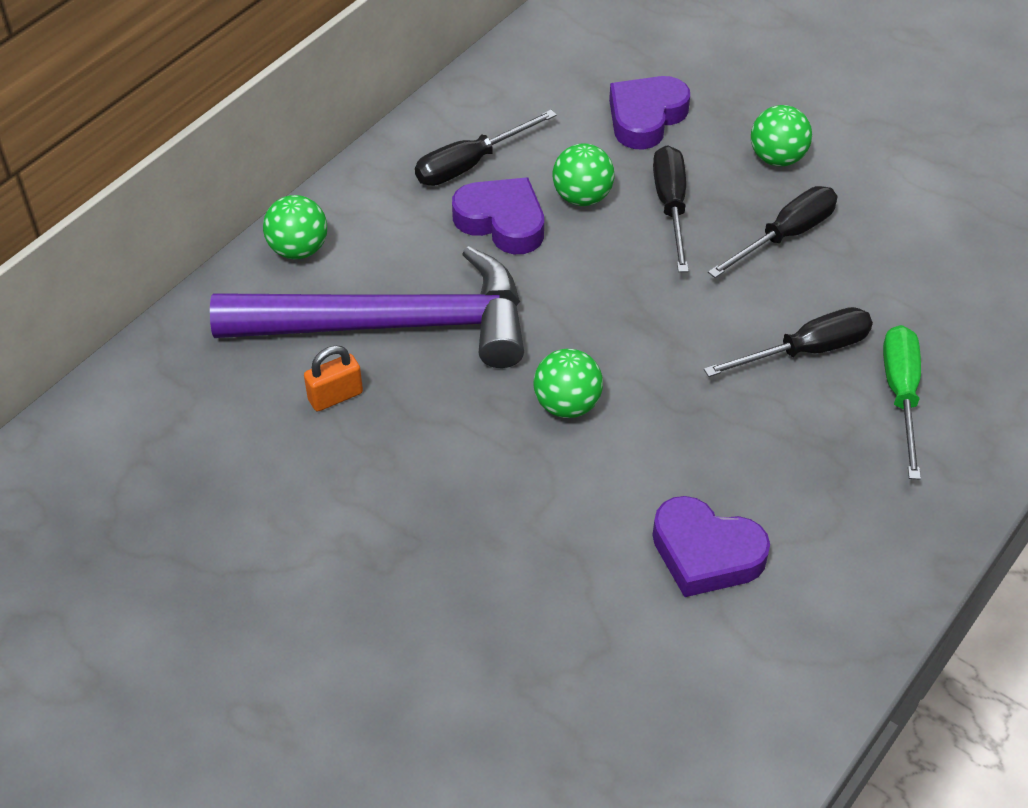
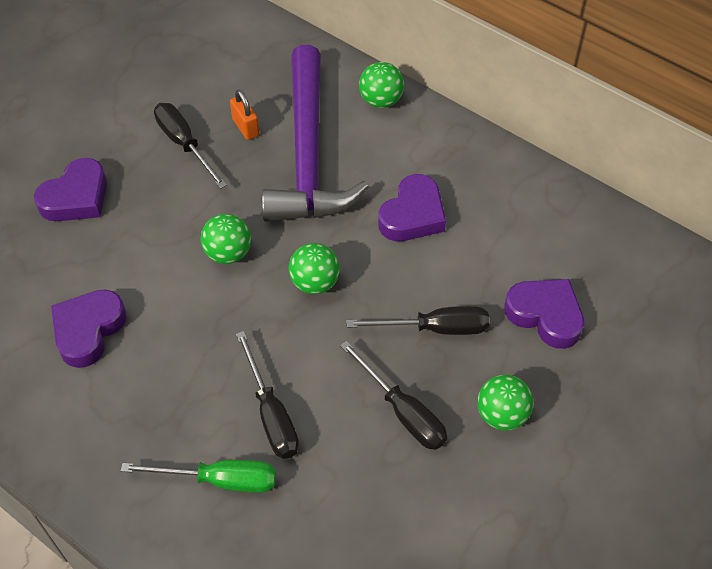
camera: 90 degrees right, 5 degrees up
black screwdriver [415,110,557,186] -> black screwdriver moved to [154,103,227,189]
green ball [553,143,614,206] -> green ball moved to [289,243,340,294]
none -> purple heart [34,158,107,221]

